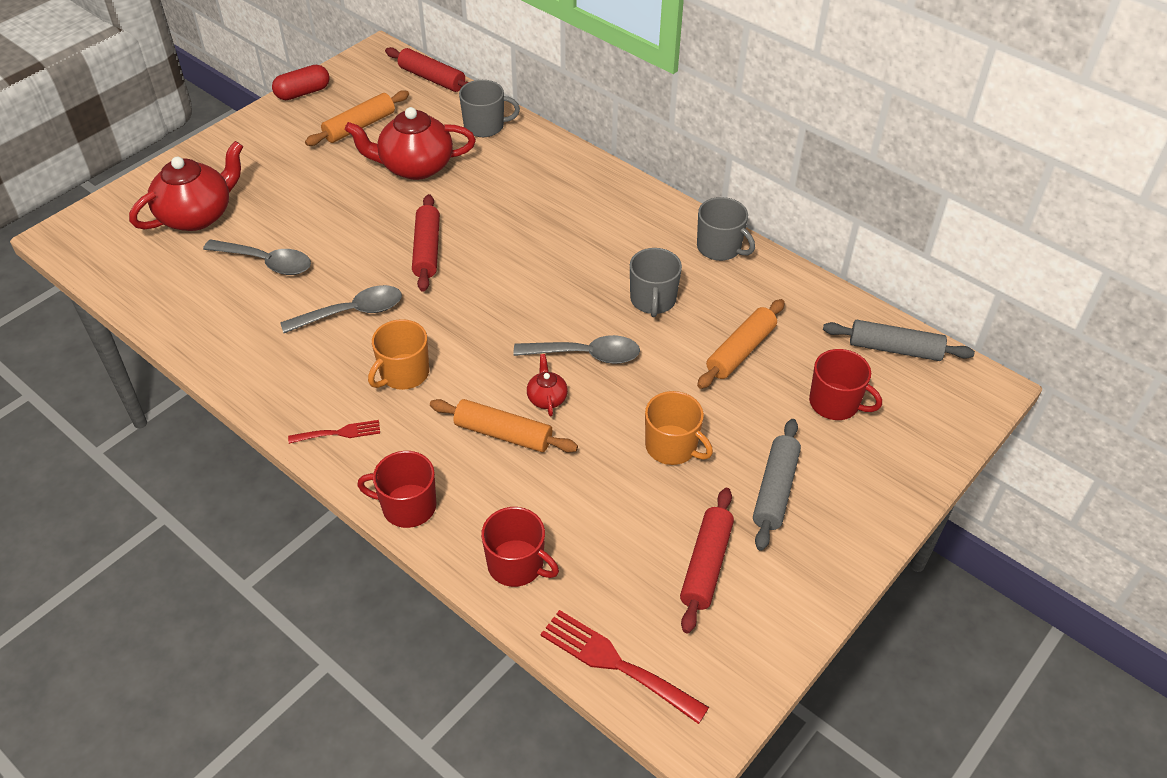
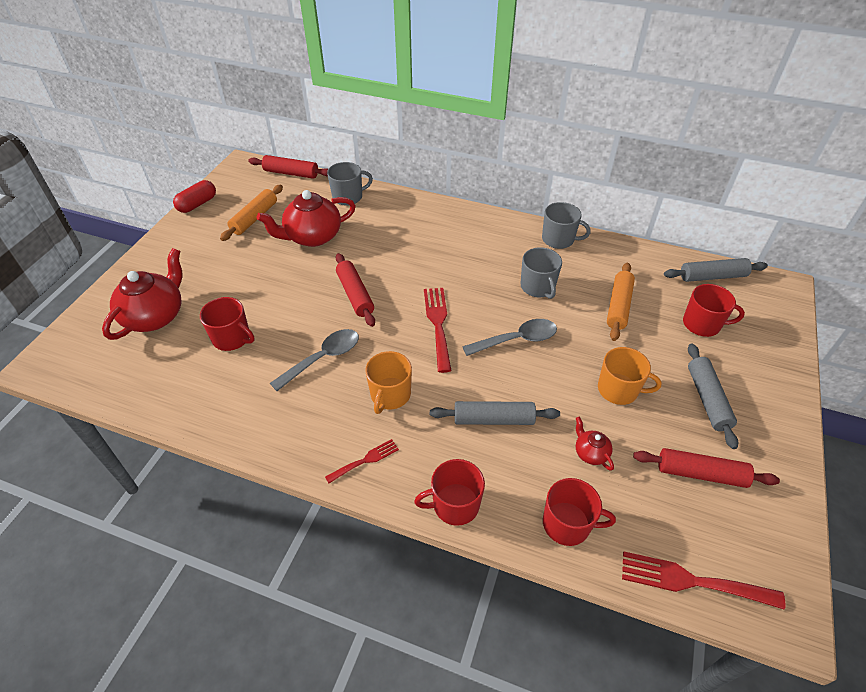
camera: 20 degrees left, 0 degrees up
grey spoon [203,239,311,275] -> red mug [200,297,254,351]
orange rolling pin [430,399,578,453] -> grey rolling pin [430,401,560,425]
red teapot [527,354,568,416] -> red teapot moved to [576,417,614,471]
red rolling pin [680,488,734,633] -> red rolling pin turned 75 degrees counterclockwise [633,448,780,488]
none -> red fork [424,288,451,373]

